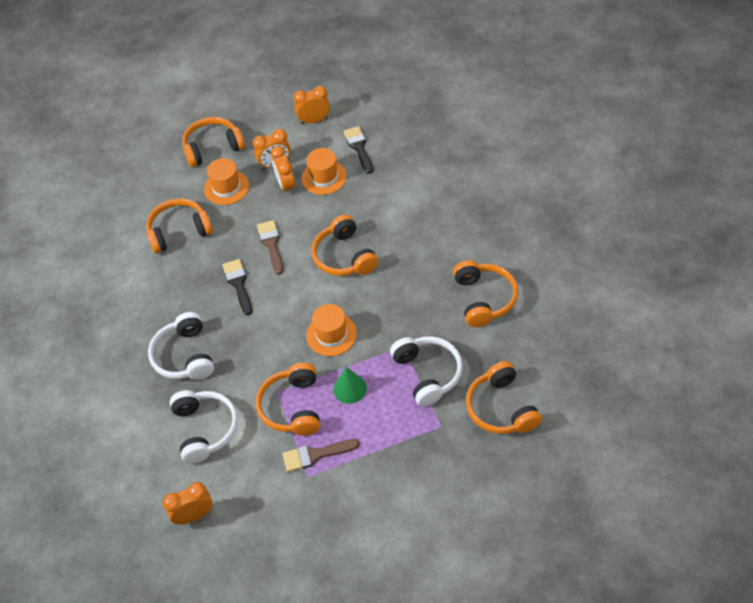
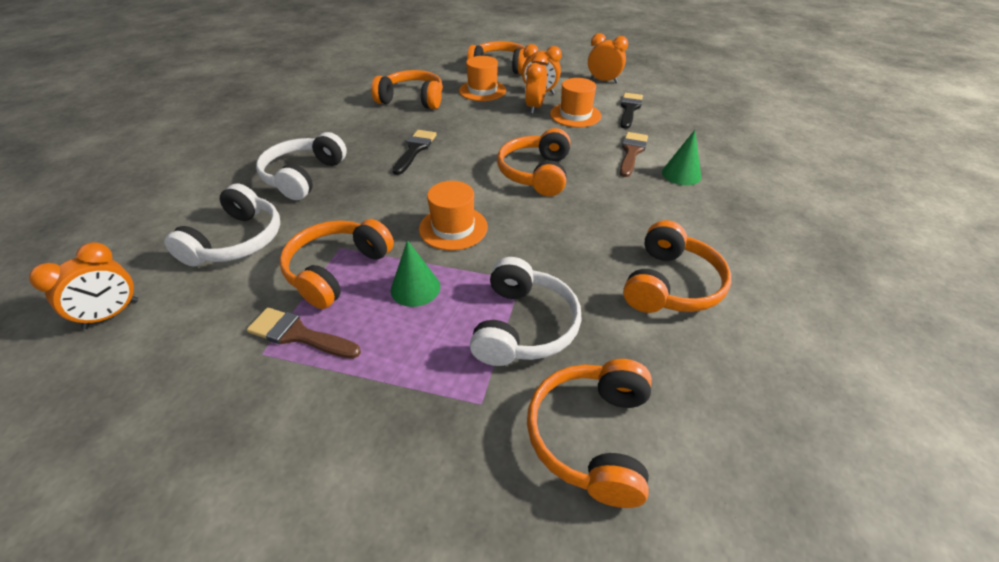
camera: 30 degrees right, 10 degrees down
orange clock [163,482,213,524] -> orange clock turned 120 degrees clockwise [29,242,138,329]
brown brush [257,220,283,275] -> brown brush moved to [620,132,648,177]
none -> green cone [662,130,701,185]

